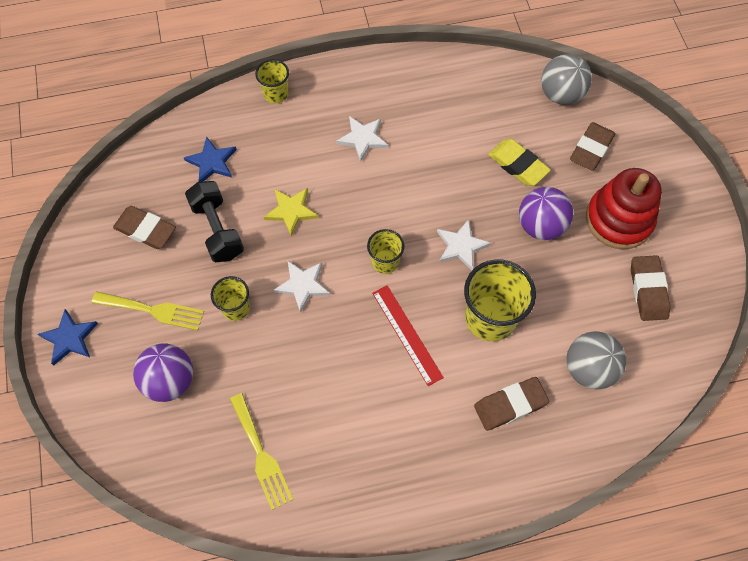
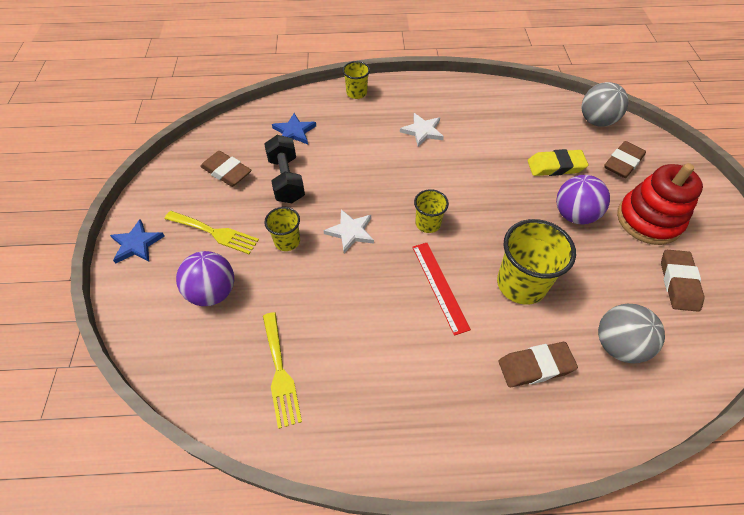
camera: 10 degrees right, 10 degrees down
yellow star [264,188,319,236] -> none
white star [437,219,491,270] -> none
yellow eraser [488,139,551,186] -> yellow eraser turned 60 degrees counterclockwise [528,149,588,176]

